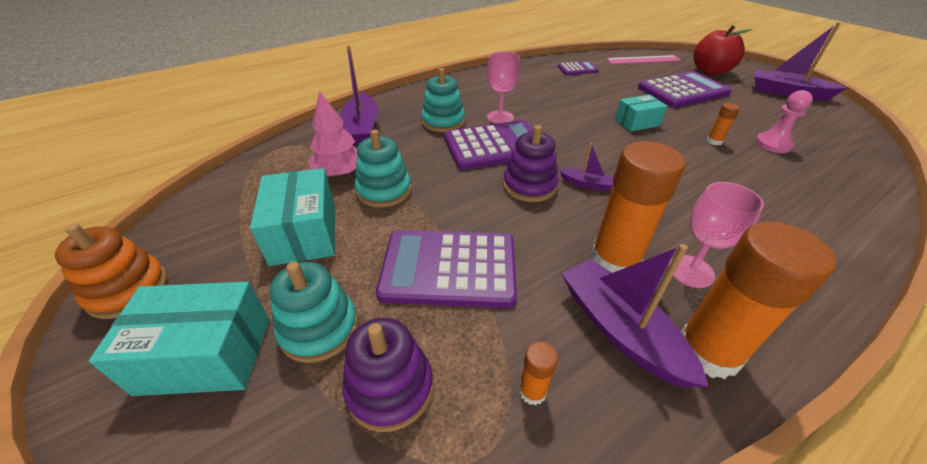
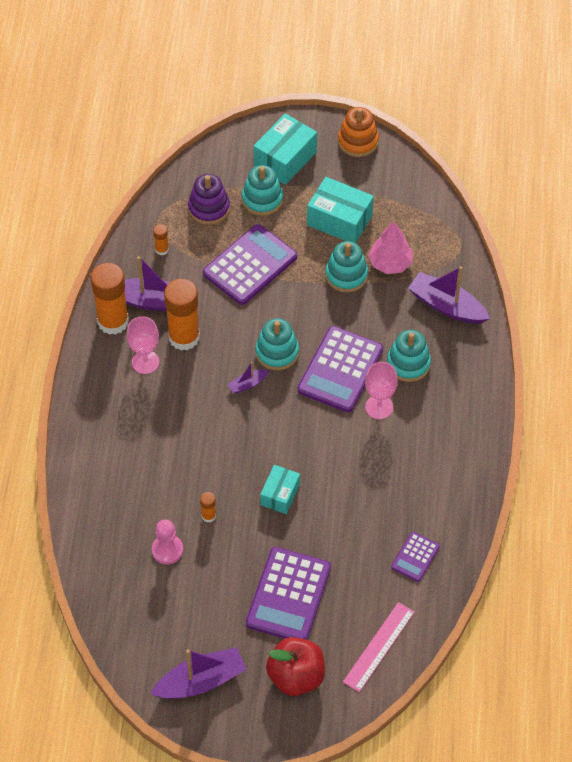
camera: 130 degrees right, 15 degrees up
purple stacking toy [503,125,559,202] -> turquoise stacking toy [255,318,299,371]

